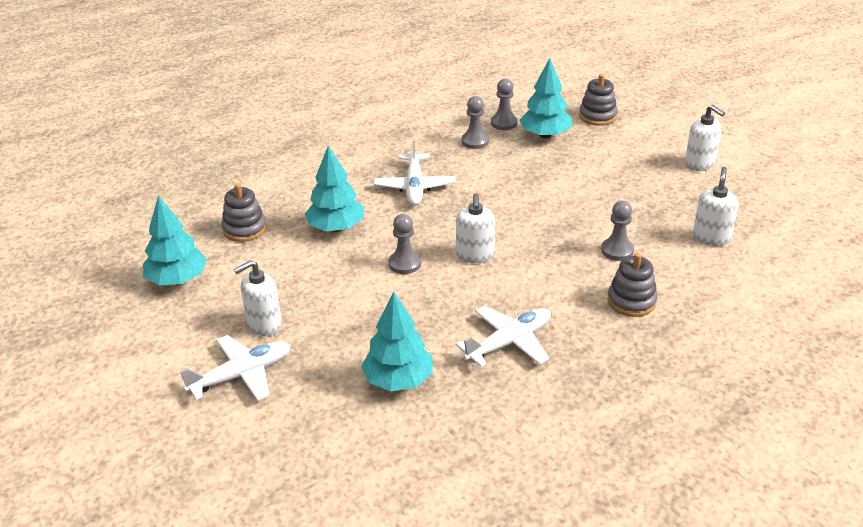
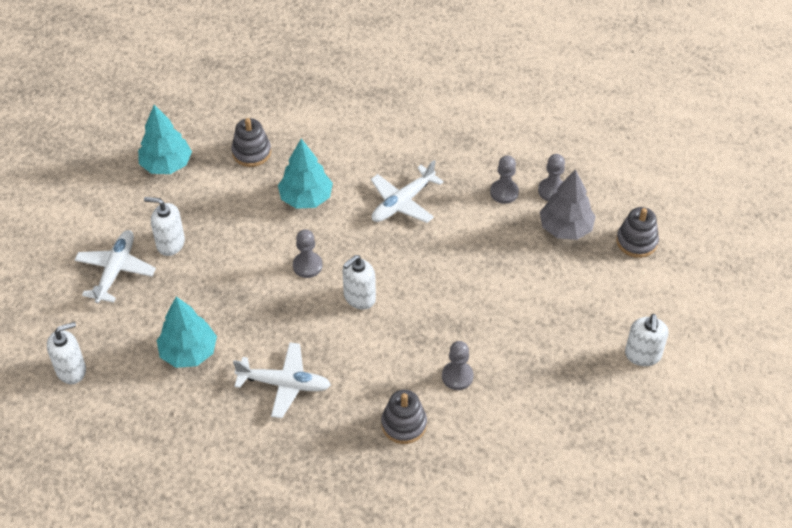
camera: 45 degrees right, 15 degrees up
white plane [180,335,291,401] -> white plane turned 90 degrees counterclockwise [75,230,156,303]
turquoise tree [520,58,572,138] -> grey tree [540,169,596,240]
white soap dispenser [693,167,738,246] -> white soap dispenser moved to [47,322,86,384]

